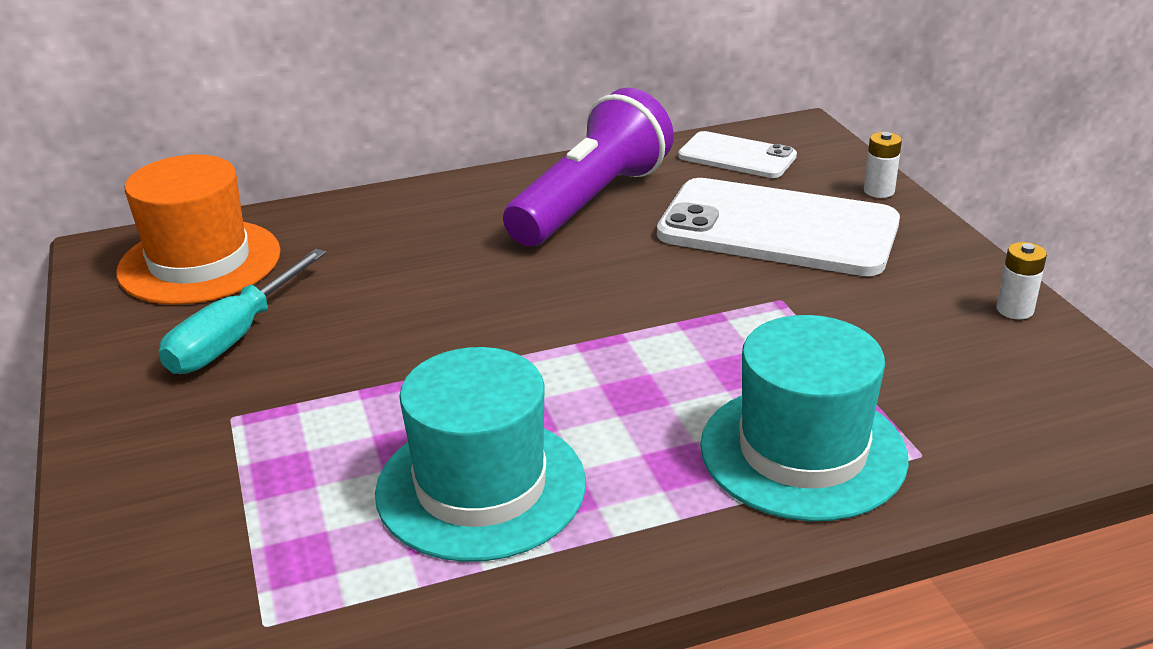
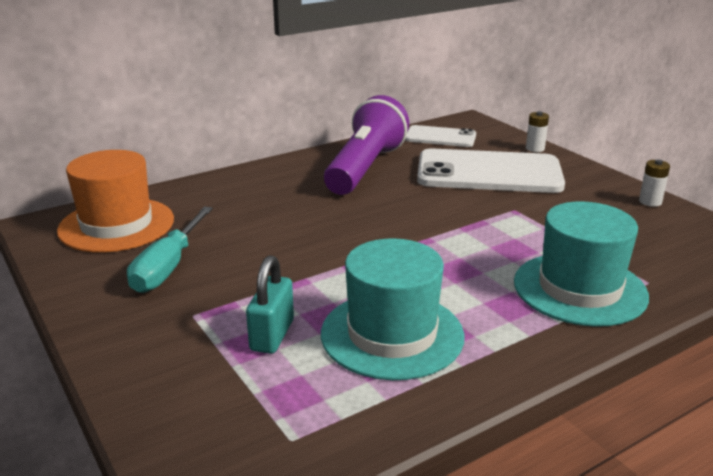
camera: 15 degrees left, 5 degrees down
none -> turquoise padlock [246,255,294,354]

